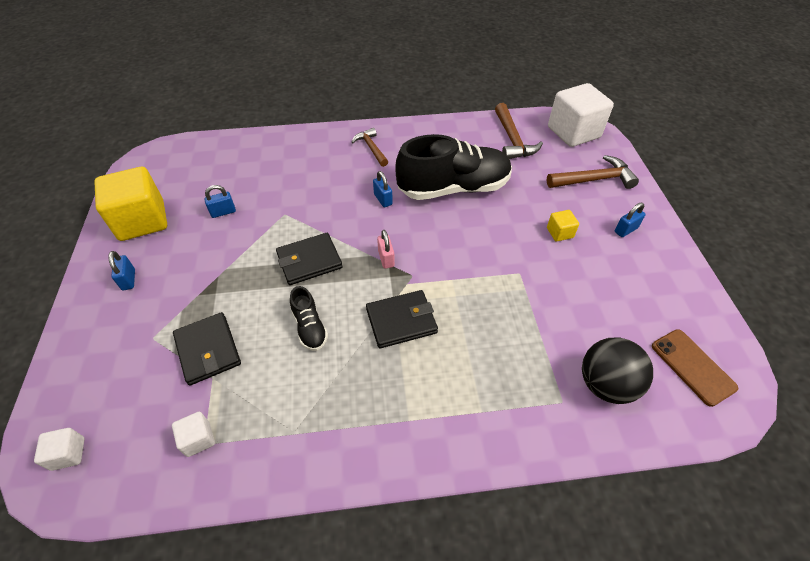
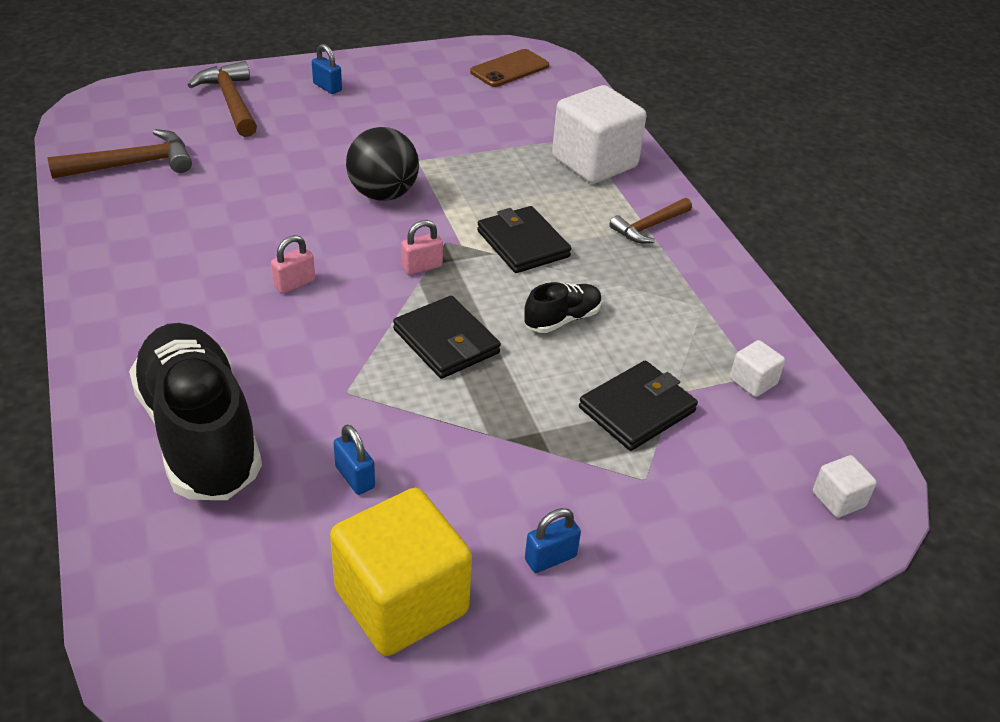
camera: 105 degrees left, 10 degrees down
brown hammer [352,128,388,167] -> brown hammer moved to [609,198,692,243]
blue padlock [373,171,393,207] -> pink padlock [271,235,315,294]
black shoe [396,134,512,200] -> black shoe moved to [129,323,262,500]
yellow cube [547,210,579,241] -> none
white cube [548,83,614,147] -> white cube moved to [552,85,646,184]
black ball [582,338,653,404] -> black ball moved to [346,127,419,201]

